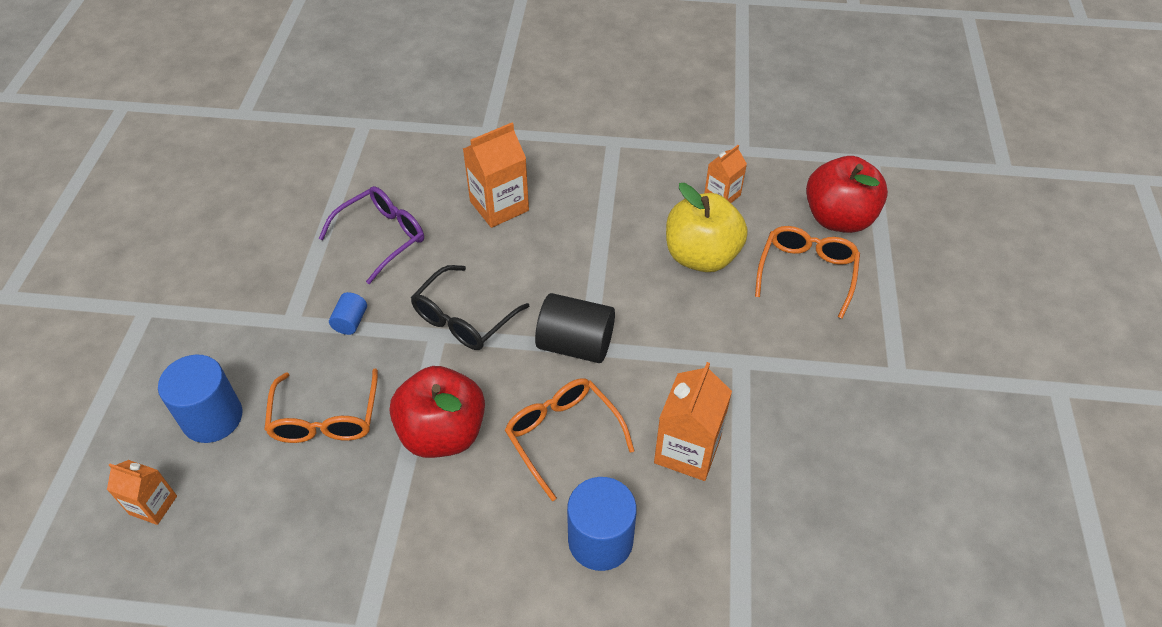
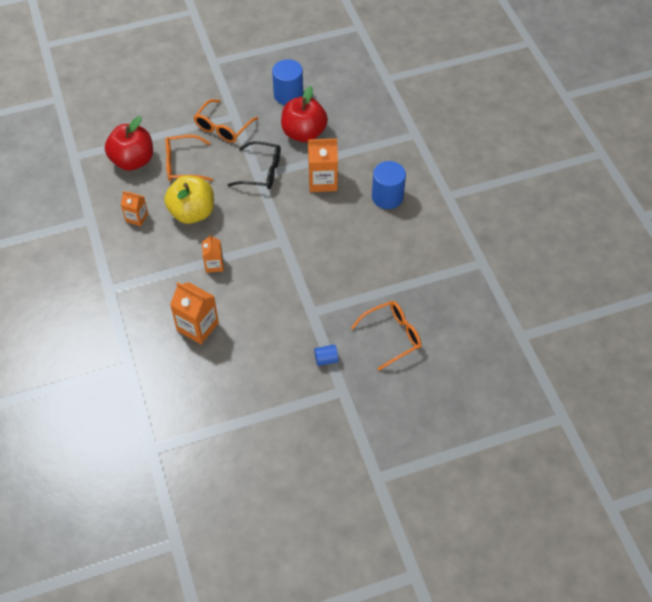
camera: 115 degrees left, 5 degrees up
orange carton [107,460,177,525] -> orange carton moved to [202,234,224,273]
blue cylinder [158,355,243,443] -> blue cylinder moved to [272,59,303,105]
purple glasses [319,186,424,284] -> none
red apple [390,366,485,458] -> red apple moved to [281,86,328,142]
black glasses [411,265,530,350] -> black glasses moved to [228,141,281,189]
orange glasses [505,378,635,501] -> orange glasses moved to [194,99,258,143]
black cylinder [535,293,615,363] -> none

